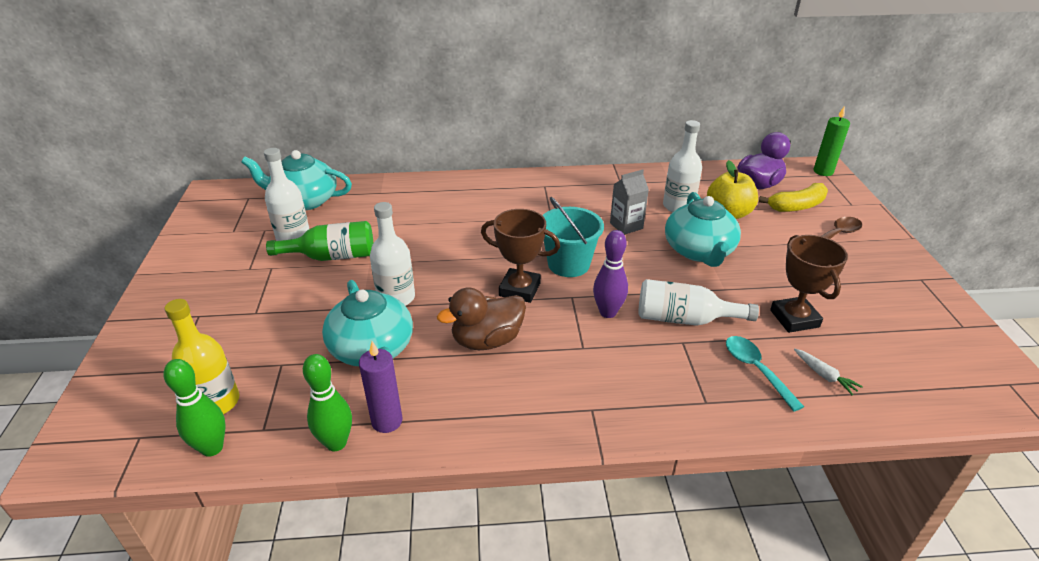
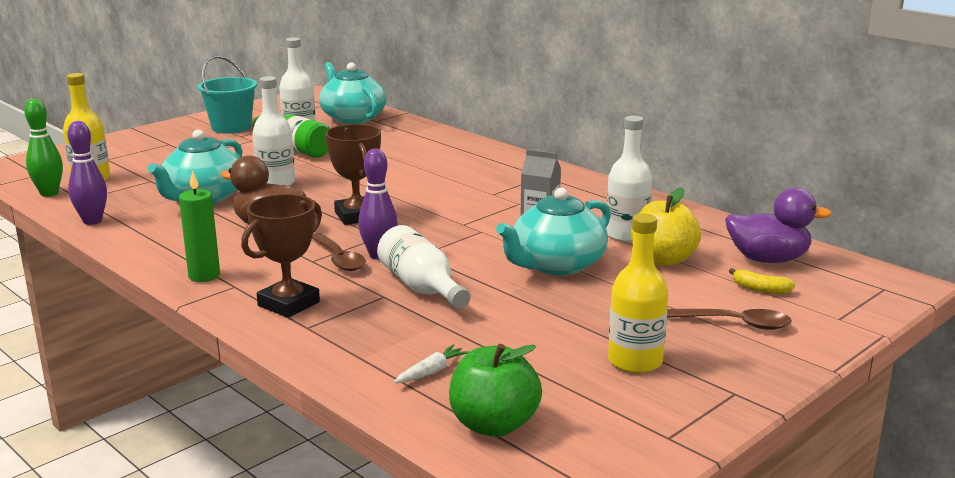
camera: 50 degrees right, 15 degrees down
green bowling pin [303,354,352,451] -> purple bowling pin [67,121,107,225]
purple candle [359,341,403,433] -> none
turquoise bucket [542,197,604,277] -> turquoise bucket moved to [197,56,257,134]
turquoise spoon [726,336,804,412] -> none
yellow banana [759,183,828,212] -> yellow banana [729,268,795,294], size x0.58
brown trophy [770,235,848,333] -> brown trophy moved to [241,194,322,318]
white carrot [794,349,863,395] -> white carrot turned 150 degrees counterclockwise [394,344,469,383]
green candle [814,106,850,176] -> green candle moved to [179,171,220,282]
none -> brown spoon [312,233,366,271]
none -> green apple [449,344,542,437]
none -> yellow bottle [608,213,668,373]

